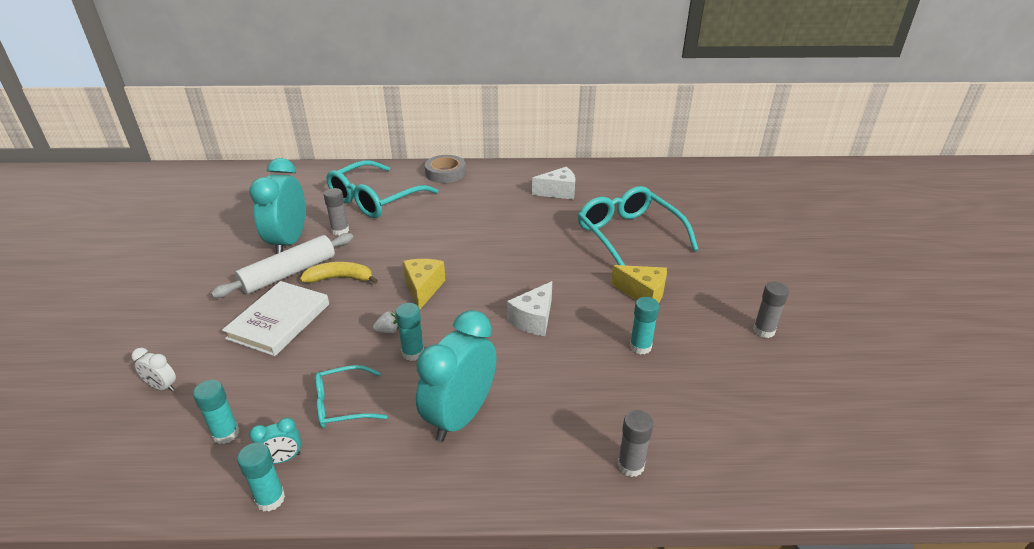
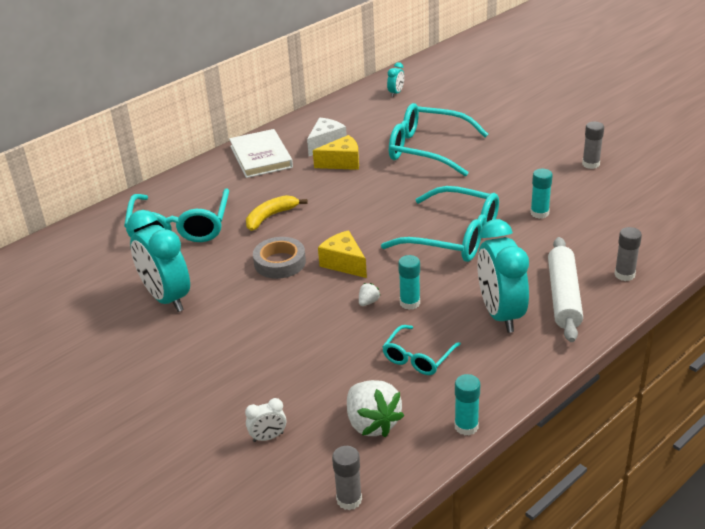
camera: 40 degrees left, 0 degrees up
turquoise glue stick [193,380,239,444] -> white strawberry [347,380,404,437]
white rolling pin [211,233,353,298] -> white rolling pin moved to [548,237,583,342]
white book [222,281,329,356] -> white book moved to [229,129,293,178]
turquoise clock [249,418,301,464] -> turquoise clock moved to [387,62,404,97]
yellow banana [300,262,378,284] -> yellow banana moved to [246,195,308,231]
grey glue stick [324,188,349,236] -> grey glue stick moved to [332,446,362,510]
grey tape [425,155,466,183] -> grey tape moved to [253,237,306,279]
white cheese [507,281,552,336] -> turquoise glasses [381,186,499,262]
yellow cheese [611,265,667,303] -> yellow cheese moved to [313,135,359,170]

